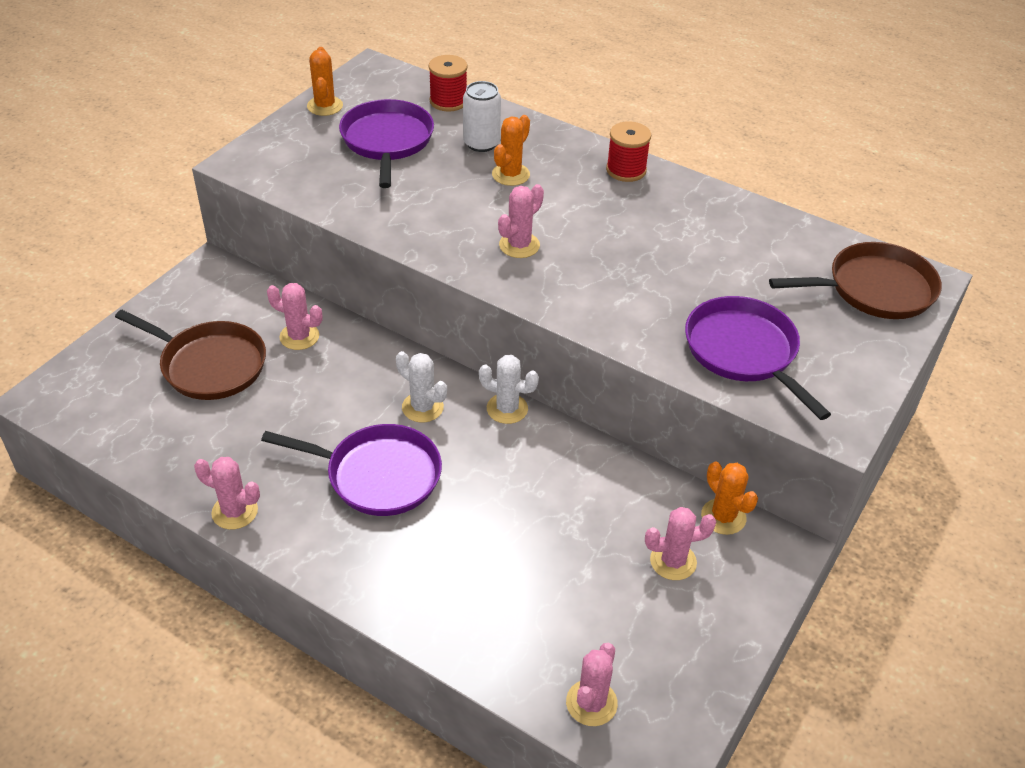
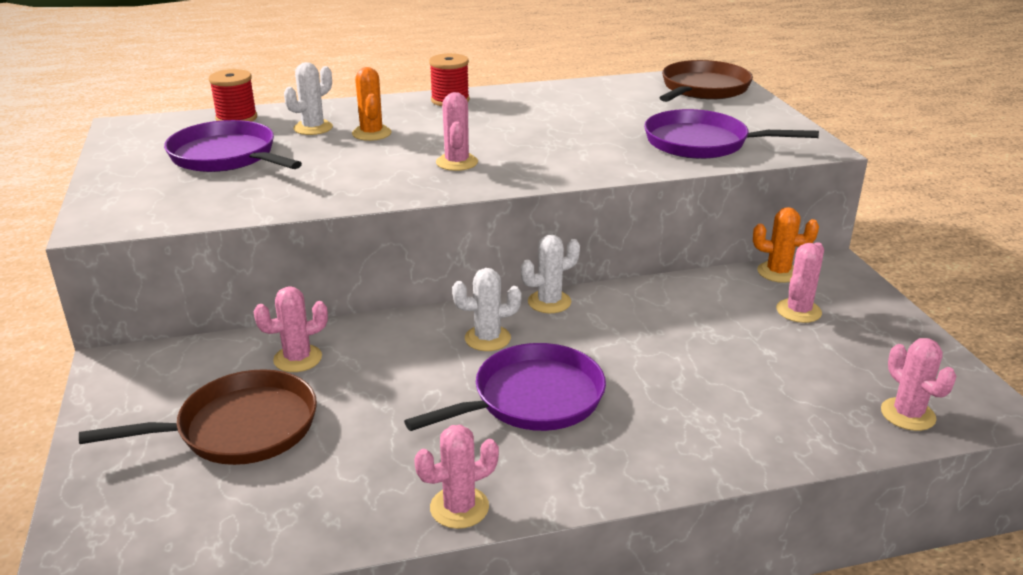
camera: 45 degrees left, 15 degrees down
orange cactus [307,47,343,116] -> none
white can [463,81,501,152] -> white cactus [284,62,333,135]

